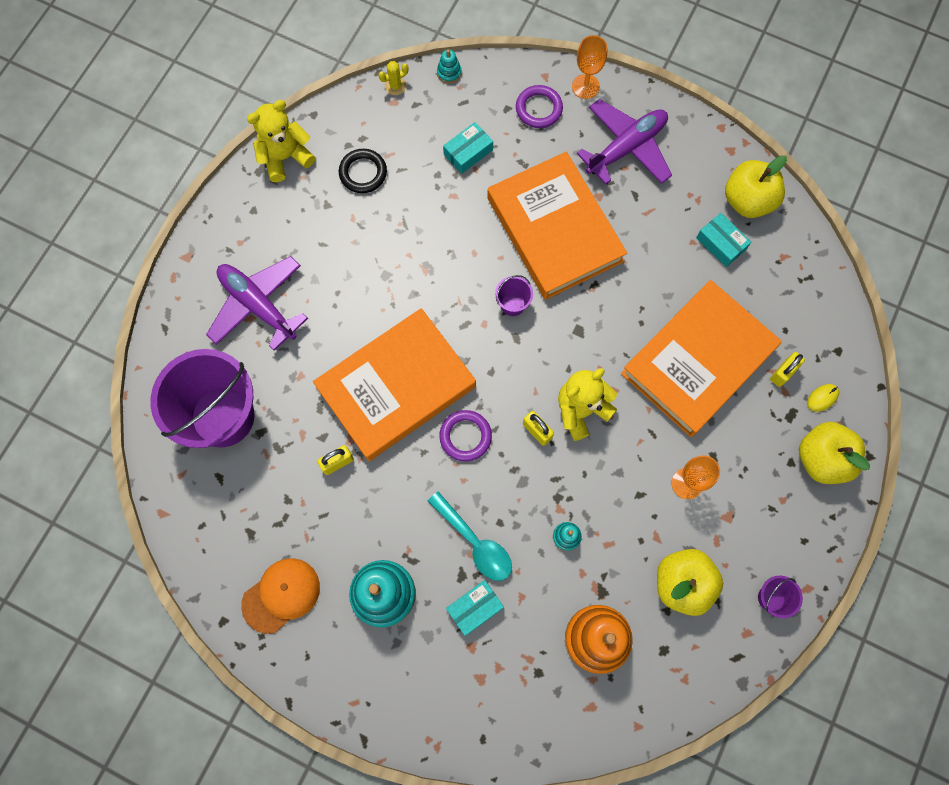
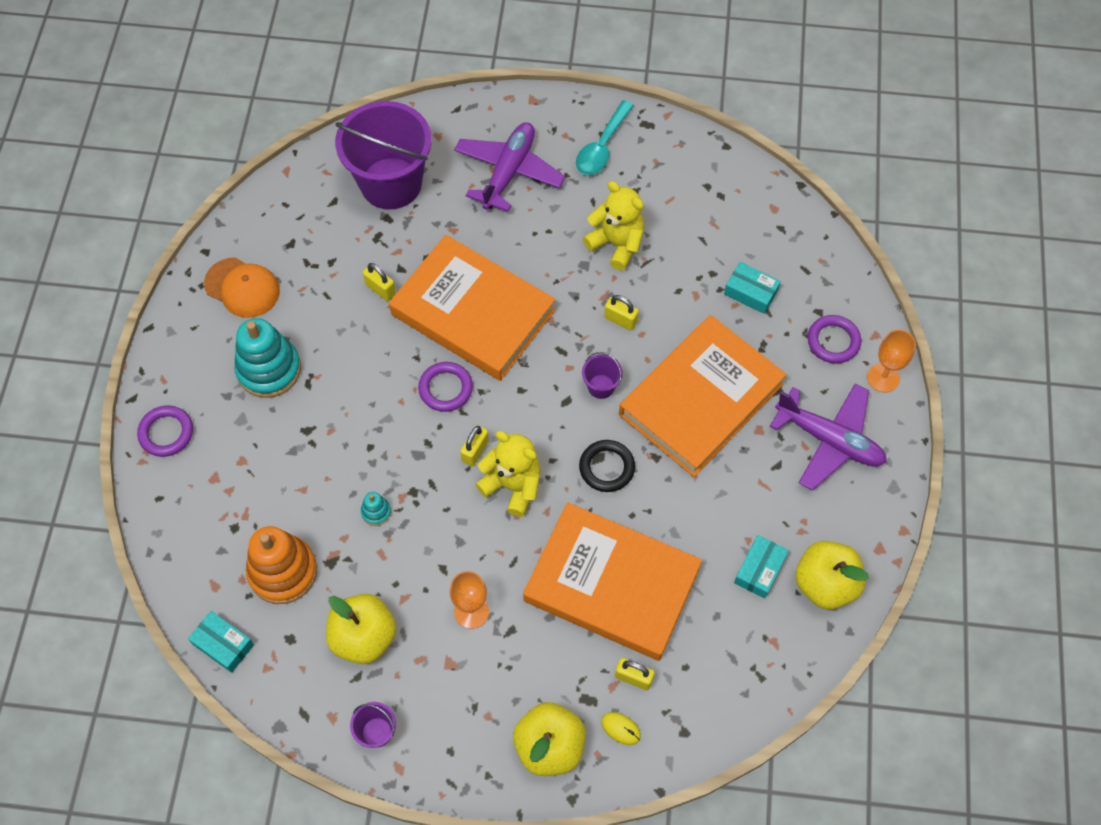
camera: 70 degrees right, 10 degrees down
yellow teddy bear [247,100,315,182] -> yellow teddy bear moved to [583,181,644,271]
black ring [339,149,387,193] -> black ring moved to [579,440,635,492]
yellow cactus [378,61,409,95] -> none
turquoise spoon [428,491,512,581] -> turquoise spoon moved to [576,100,634,175]
turquoise stacking toy [437,49,462,83] -> none
turquoise box [446,580,504,636] -> turquoise box moved to [188,611,254,673]
none -> purple ring [137,406,193,457]
none -> yellow padlock [604,295,639,331]

